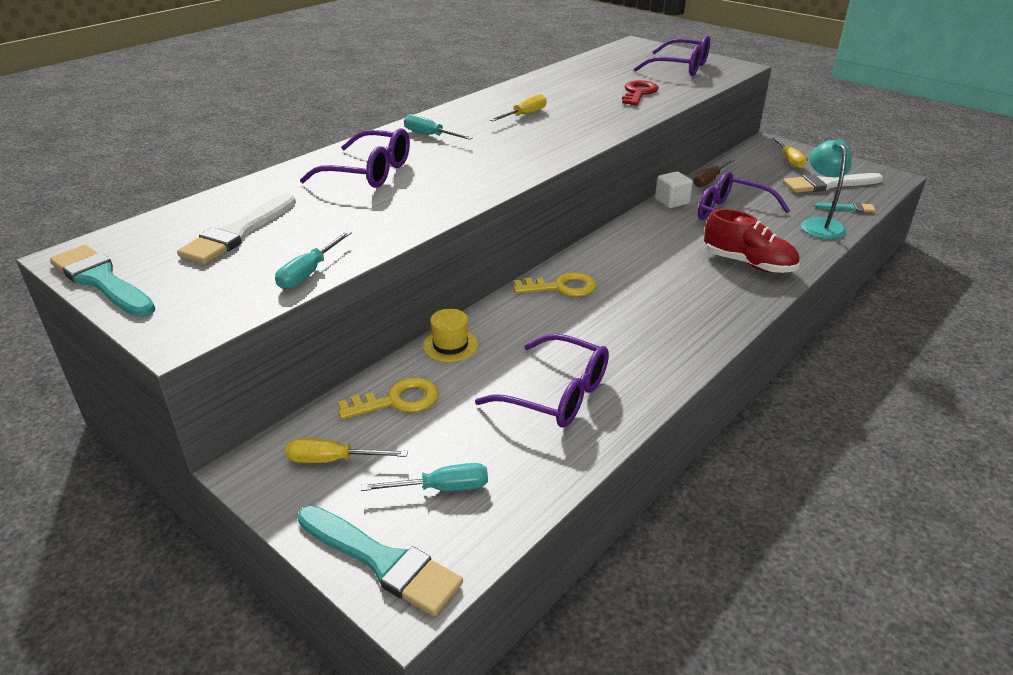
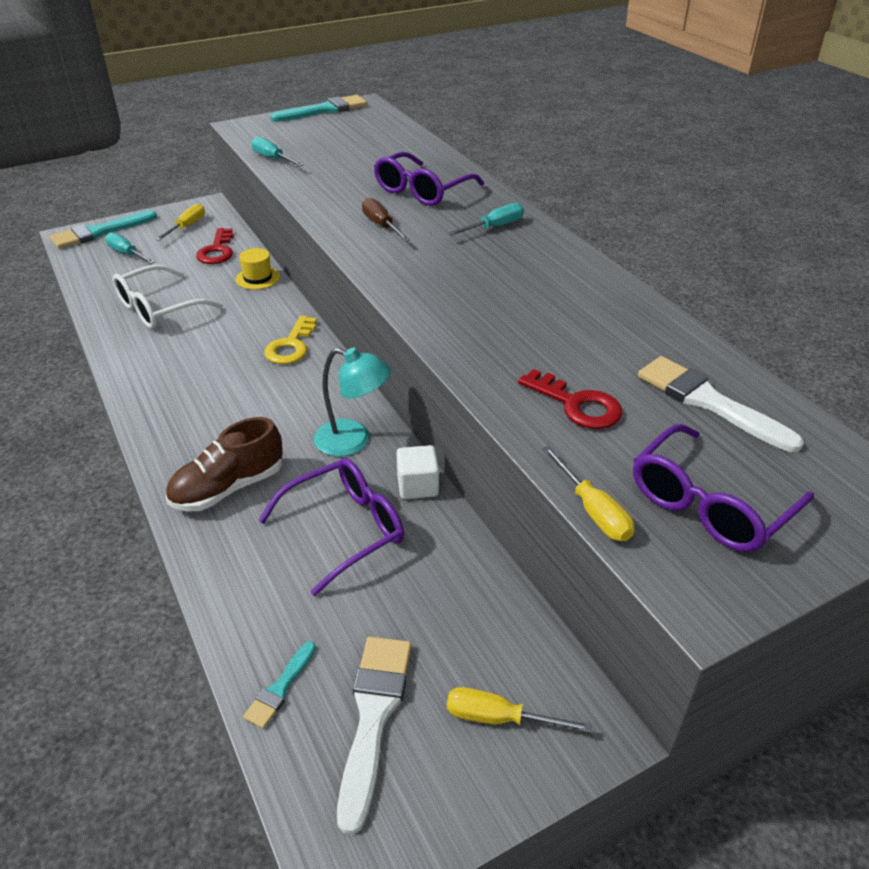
camera: 110 degrees right, 5 degrees up
white brush [177,194,296,264] -> white brush moved to [638,356,804,453]
yellow key [338,377,439,420] -> red key [196,228,234,264]
turquoise screwdriver [361,463,488,491] -> turquoise screwdriver turned 120 degrees clockwise [105,232,155,264]
purple glasses [475,334,609,428] -> white glasses [113,265,223,329]
yellow screwdriver [490,94,546,121] -> yellow screwdriver moved to [542,446,634,541]
brown screwdriver [693,159,734,187] -> brown screwdriver moved to [362,198,410,242]
red shoe [704,209,799,273] -> brown shoe [166,417,283,512]
turquoise lamp [801,139,852,239] -> turquoise lamp moved to [314,347,391,457]

